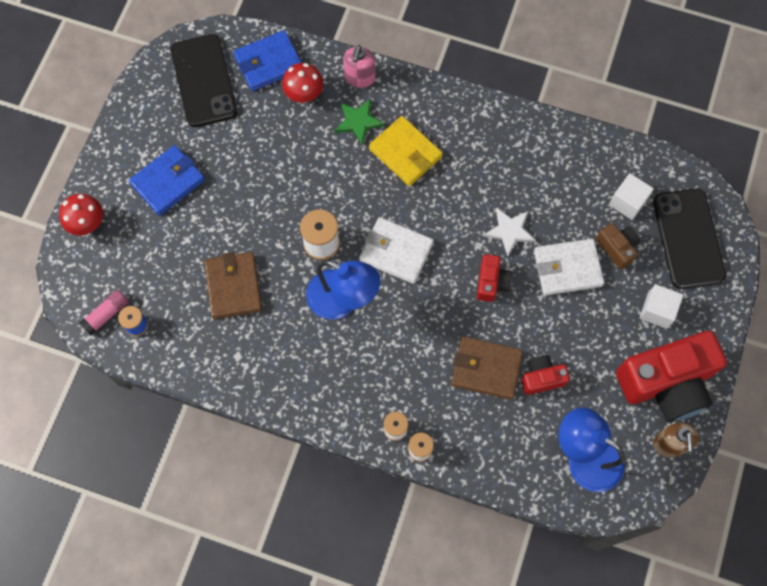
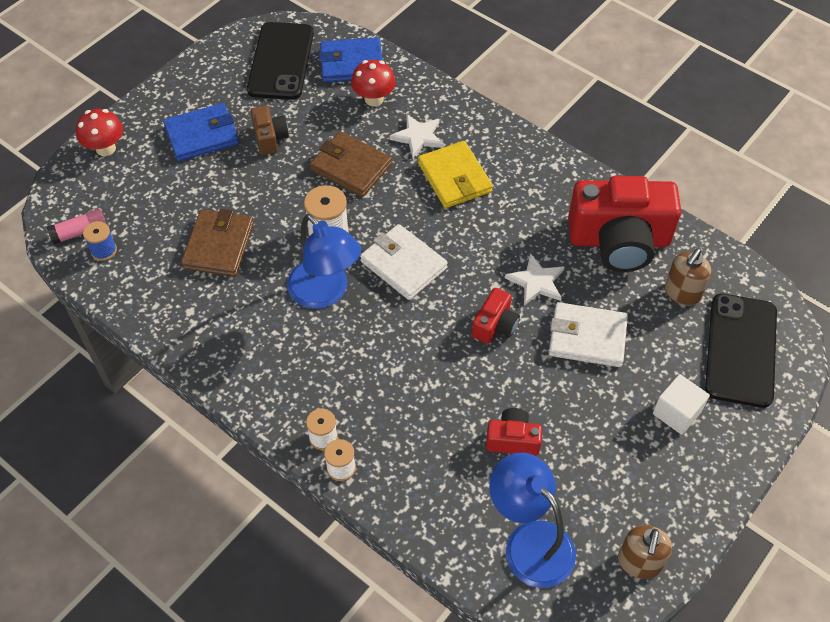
camera: 20 degrees right, 15 degrees down
green star [335,99,385,146] -> white star [390,114,444,158]
pink soap dispenser [343,45,376,88] -> none
brown wallet [451,336,523,400] -> brown wallet moved to [310,131,392,197]
brown camera [596,223,640,270] -> brown camera moved to [251,106,289,155]
white cube [609,173,654,220] -> brown soap dispenser [665,249,711,306]
red camera [616,331,727,422] -> red camera moved to [568,176,681,272]

